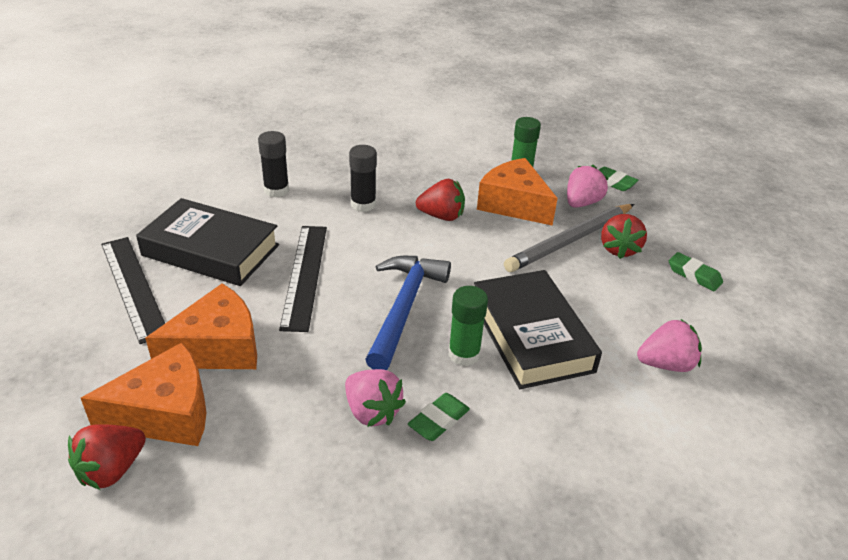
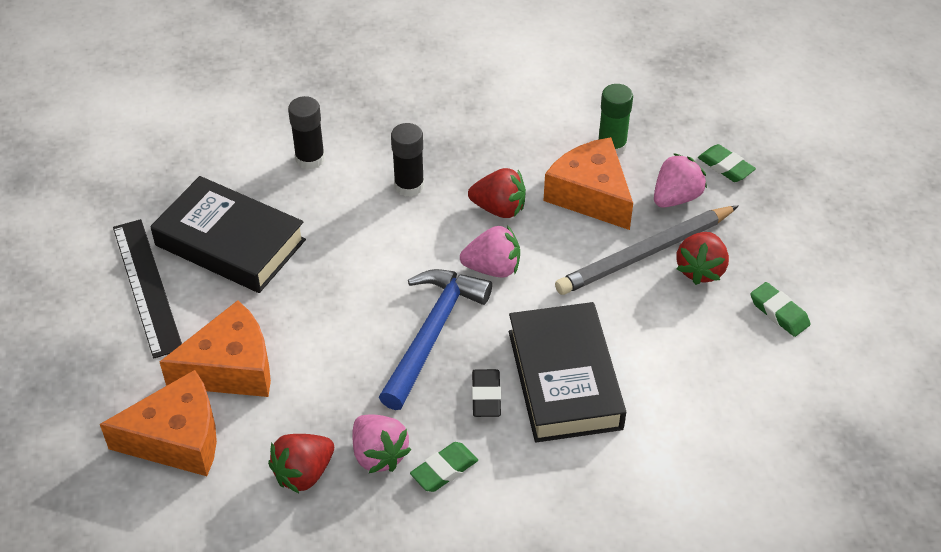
camera: 10 degrees right, 10 degrees up
red strawberry [68,424,146,490] -> red strawberry moved to [268,434,334,493]
black ruler [279,226,327,332] -> none
green glue stick [448,286,488,366] -> black eraser [472,369,501,417]
pink strawberry [637,319,702,372] -> pink strawberry moved to [460,225,520,278]

